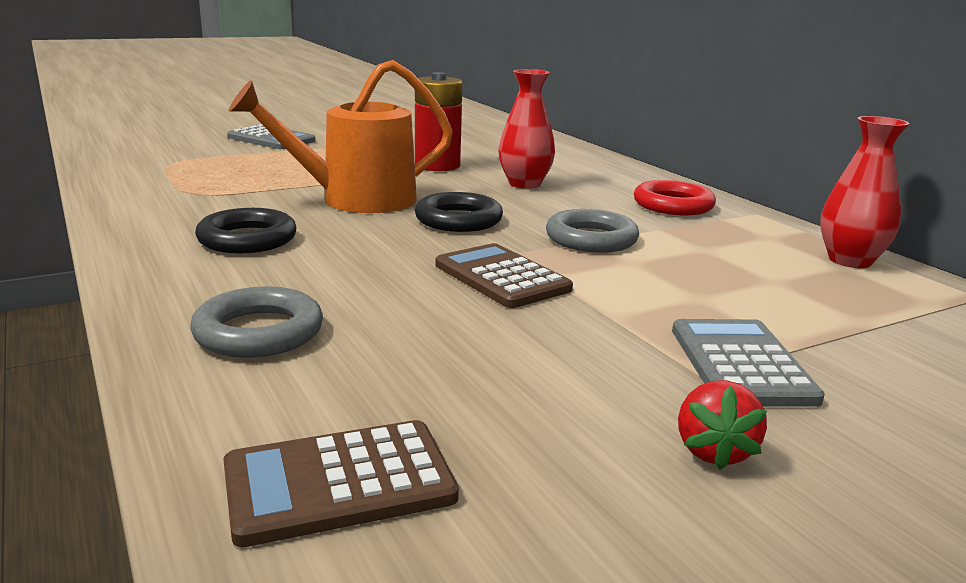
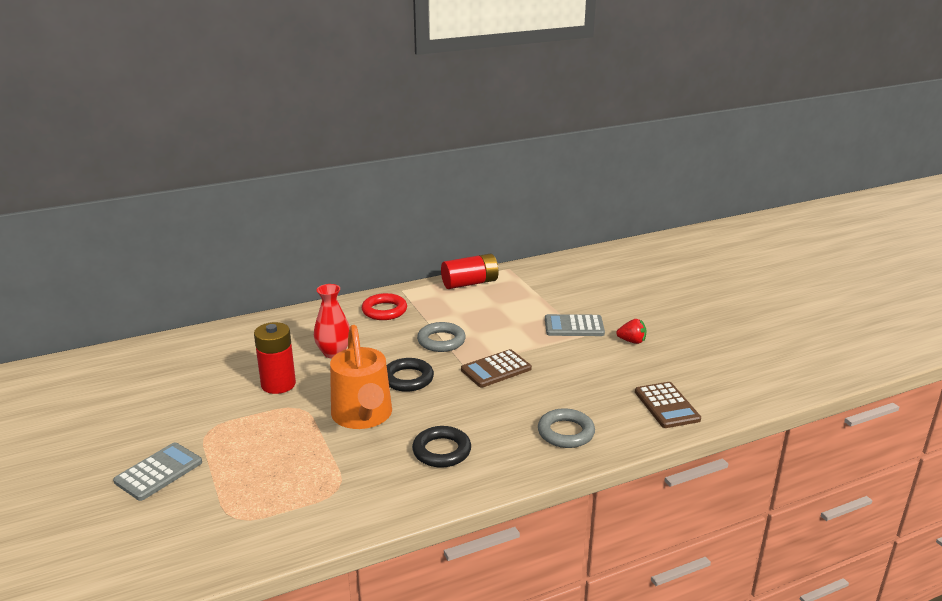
camera: 85 degrees left, 5 degrees up
red vase [820,116,910,268] -> red battery [441,253,499,289]

